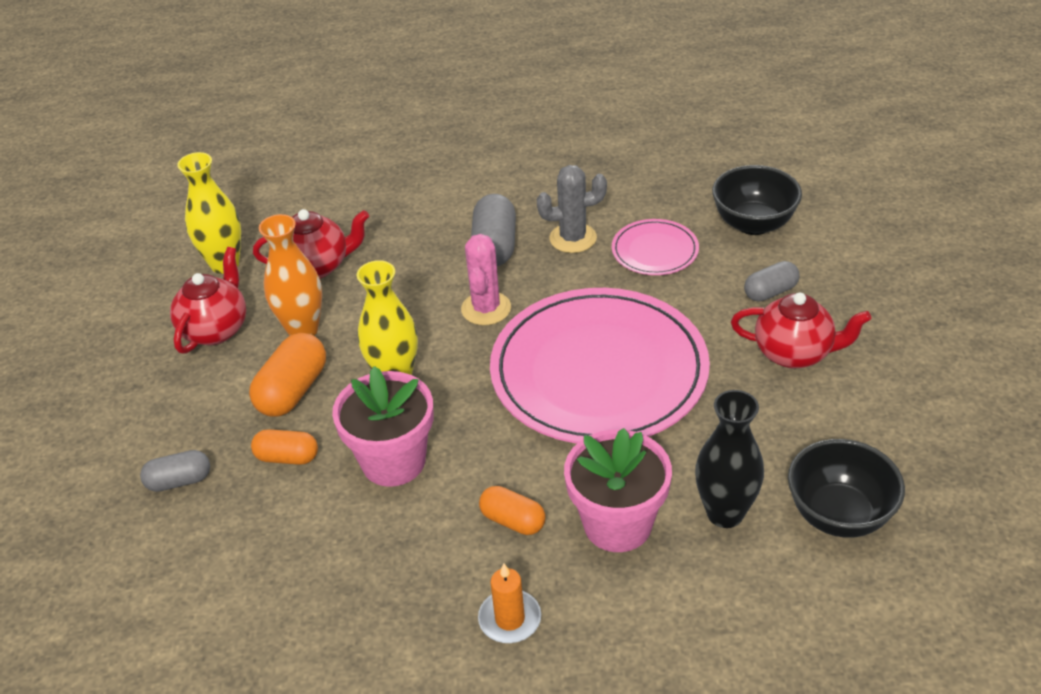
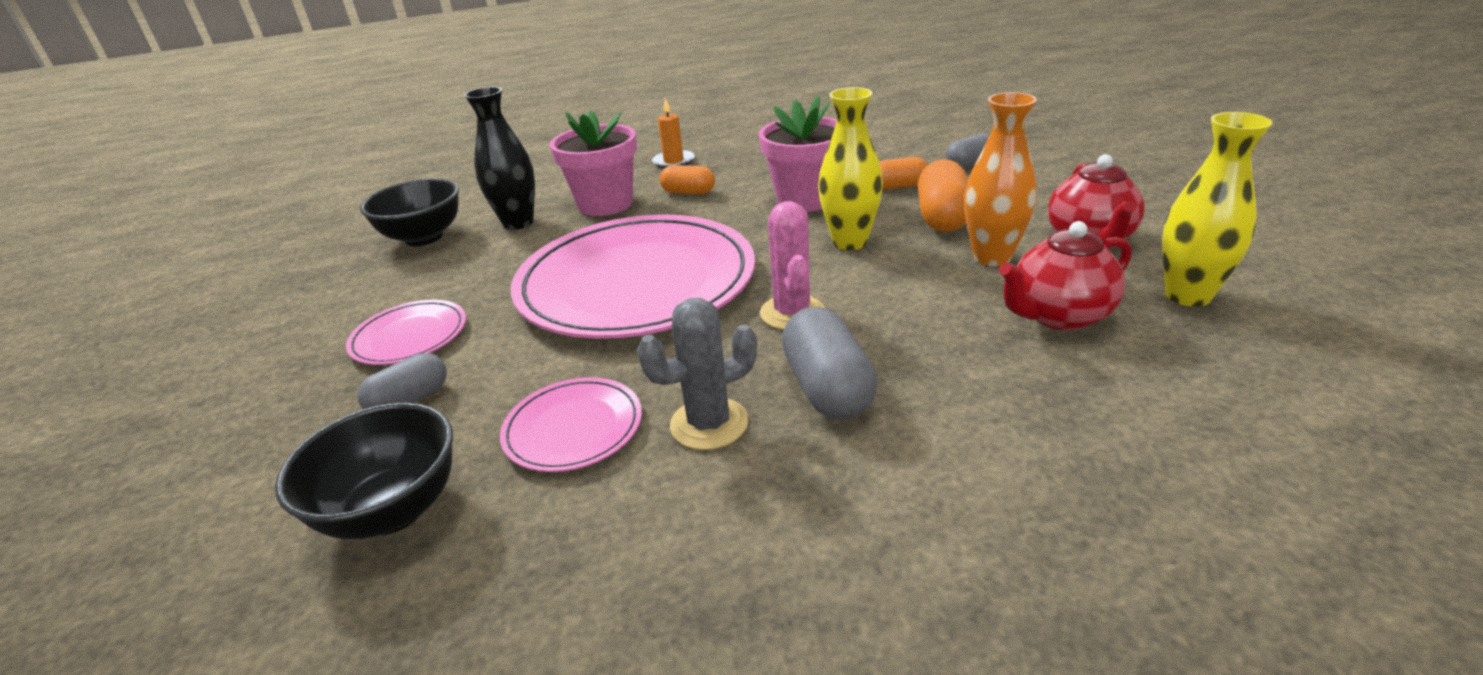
camera: 165 degrees right, 10 degrees down
red teapot [731,293,871,369] -> pink plate [346,299,466,365]

